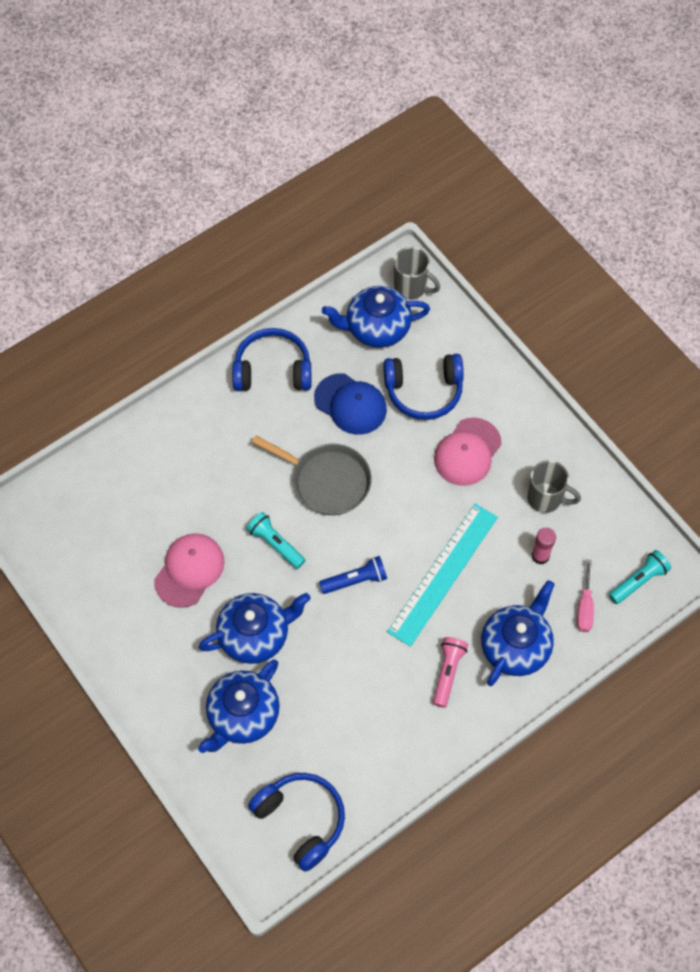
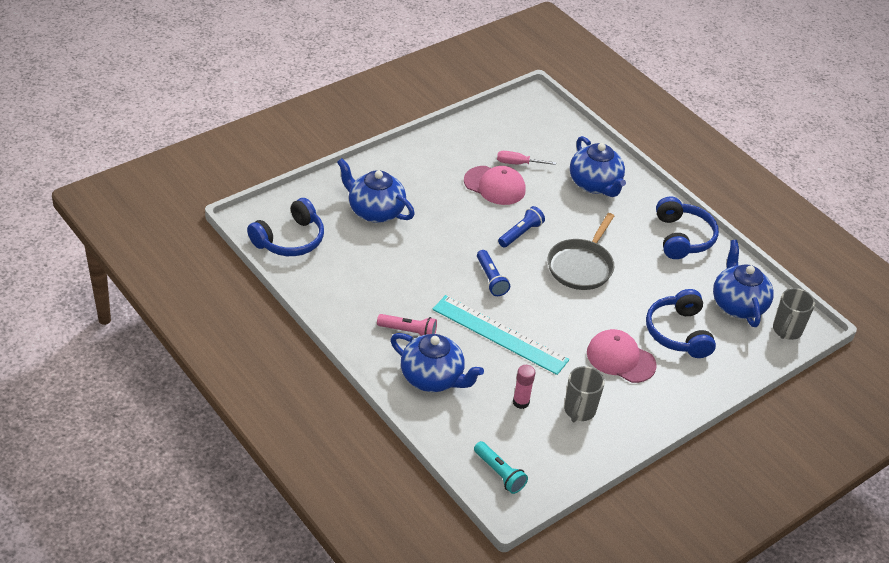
camera: 85 degrees right, 20 degrees down
blue teapot [199,593,311,664] -> blue teapot moved to [570,136,626,197]
turquoise flashlight [246,512,305,569] -> blue flashlight [498,206,545,247]
blue cap [314,373,387,435] -> none
pink screwdriver [577,559,594,632] -> pink screwdriver moved to [497,151,556,165]

